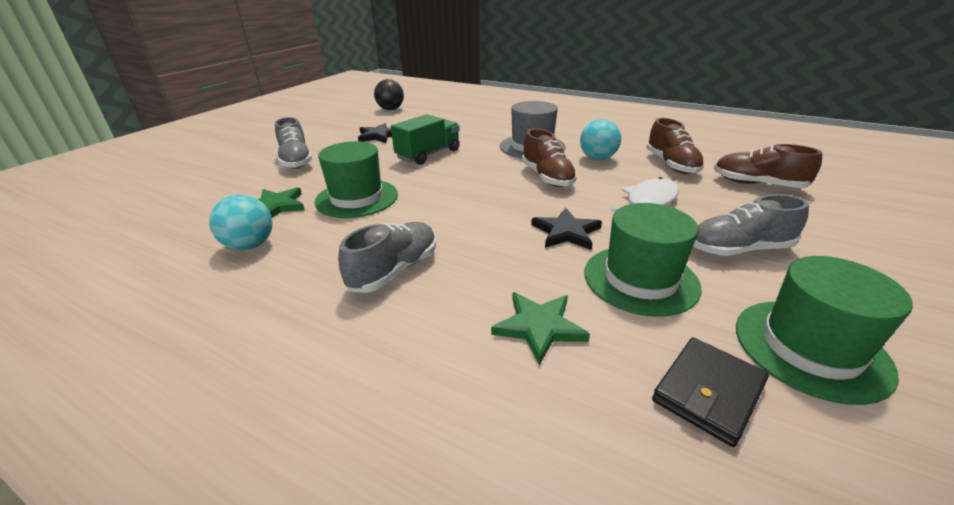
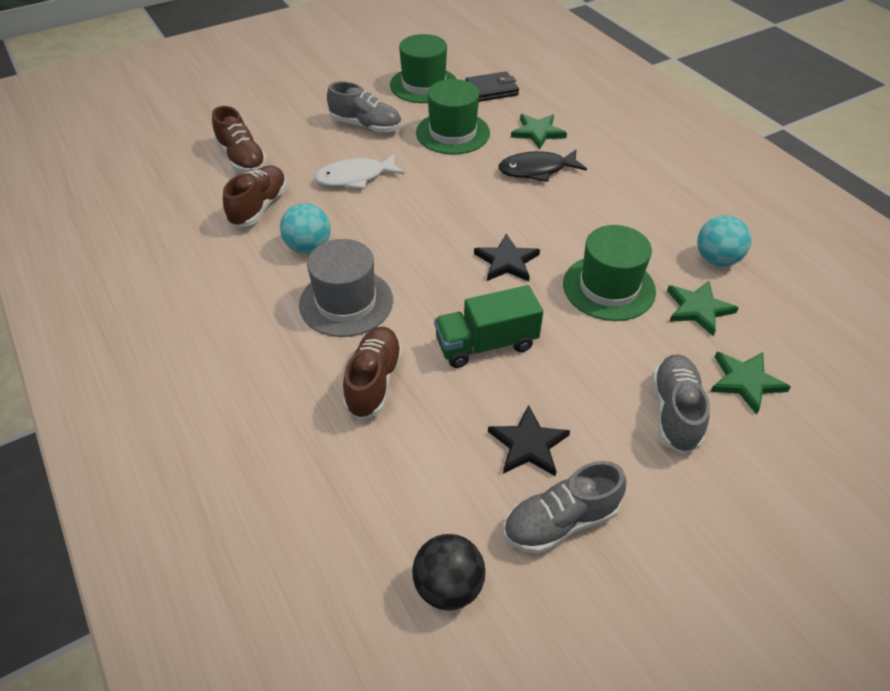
camera: 150 degrees left, 15 degrees up
grey shoe [338,222,436,293] -> grey shoe moved to [503,461,626,554]
brown shoe [522,128,577,187] -> brown shoe moved to [343,327,403,420]
black star [531,208,602,250] -> black star moved to [474,234,540,282]
none -> black fish [498,150,587,182]
none -> green star [710,352,791,415]

